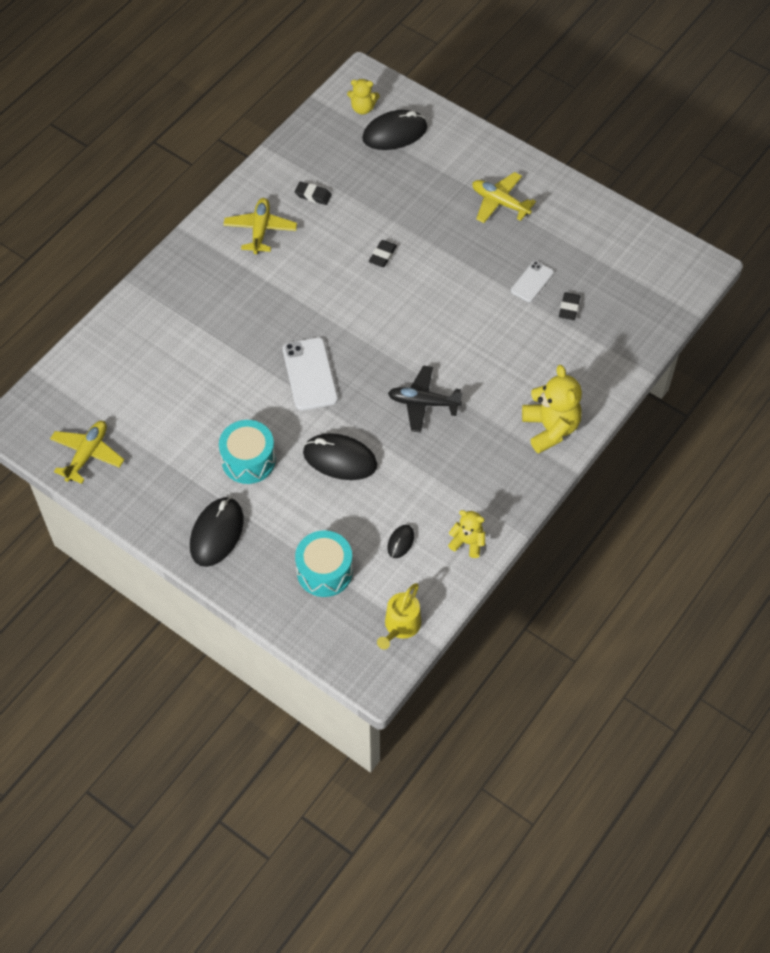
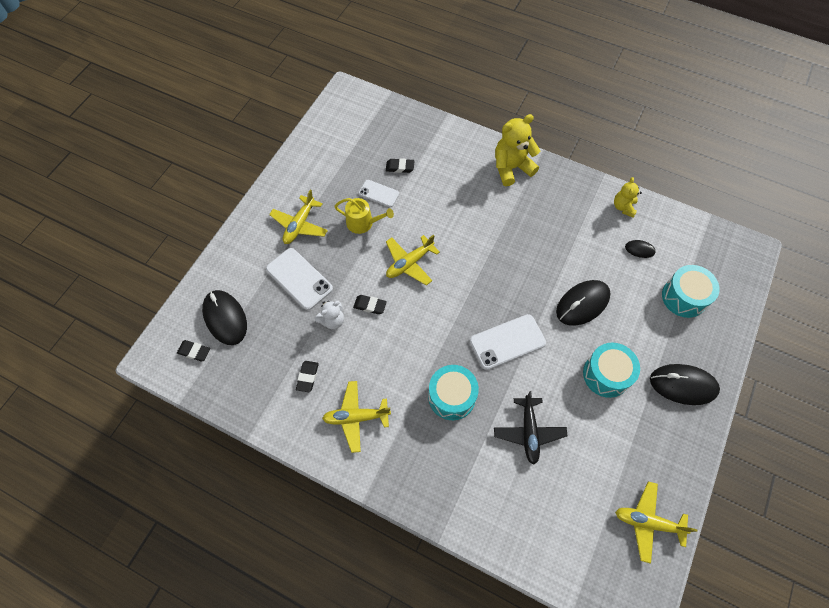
camera: 100 degrees left, 5 degrees up
black mouse [303,433,377,480] -> black mouse turned 45 degrees clockwise [556,280,611,326]
yellow teddy bear [347,79,380,115] -> black eraser [177,340,210,362]
yellow watering can [377,583,421,649] -> yellow watering can moved to [334,198,394,234]
black plane [388,365,462,433] -> black plane moved to [494,391,568,465]
none -> white phone [266,248,333,310]
none -> white teddy bear [315,301,344,329]
none -> yellow plane [386,235,440,285]
none -> turquoise drum [428,365,479,420]

